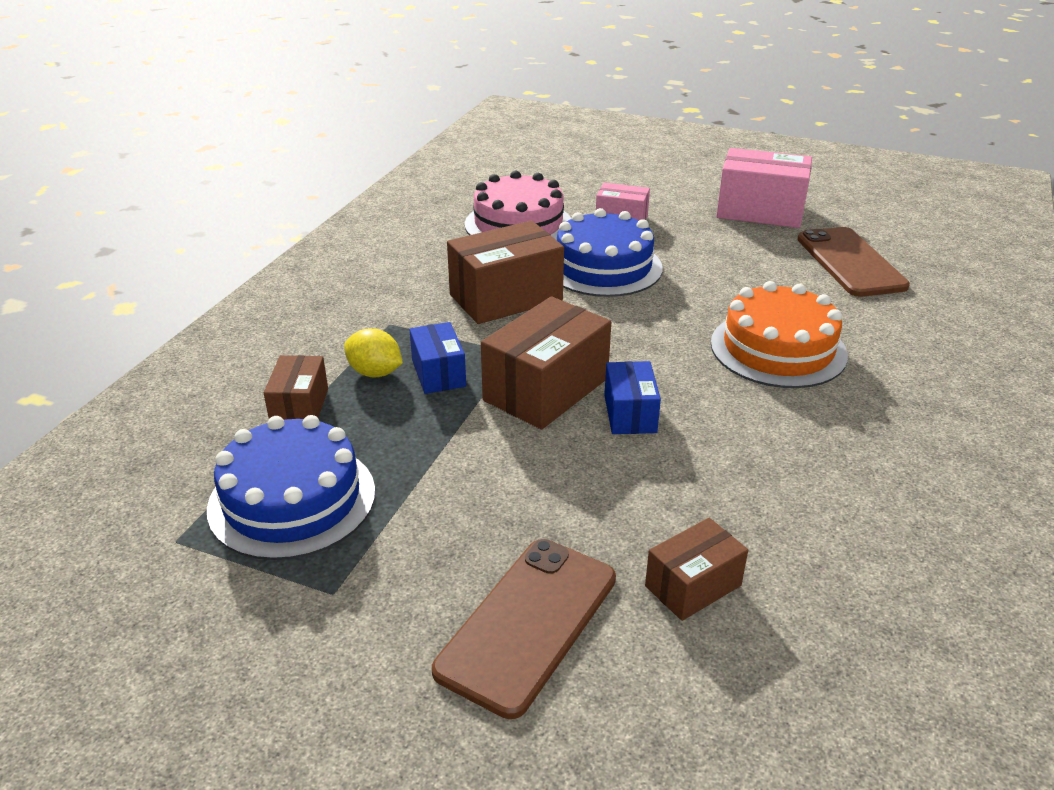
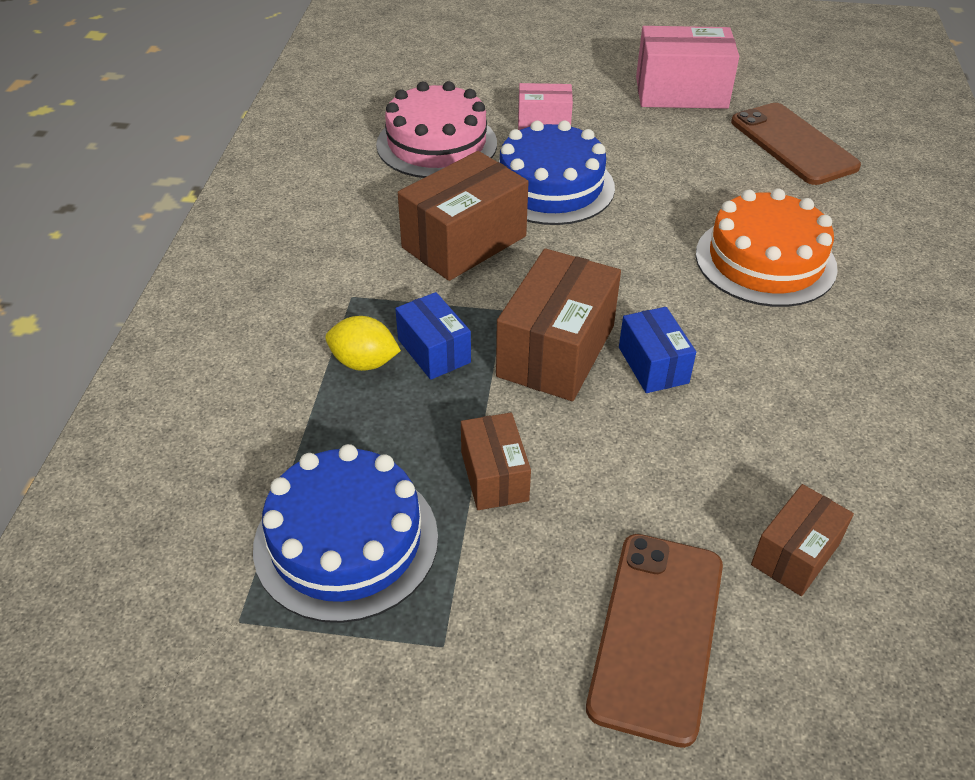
camera: 15 degrees left, 10 degrees up
brown box [264,355,328,420] -> brown box moved to [461,412,531,510]

